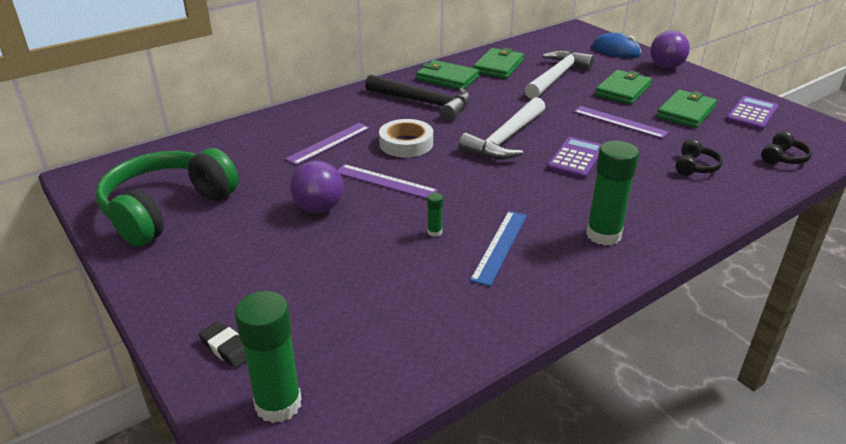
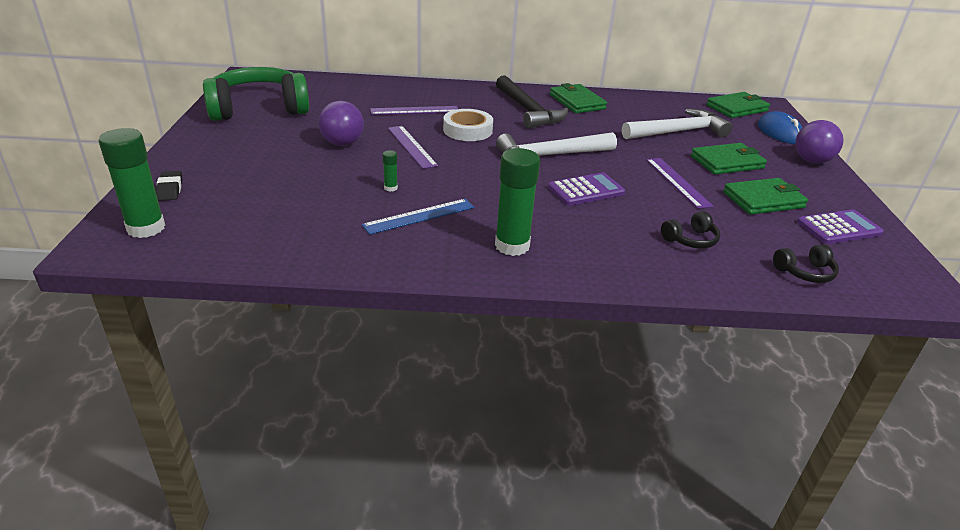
camera: 35 degrees right, 0 degrees up
green wallet [473,48,524,79] -> green wallet moved to [706,92,770,118]

